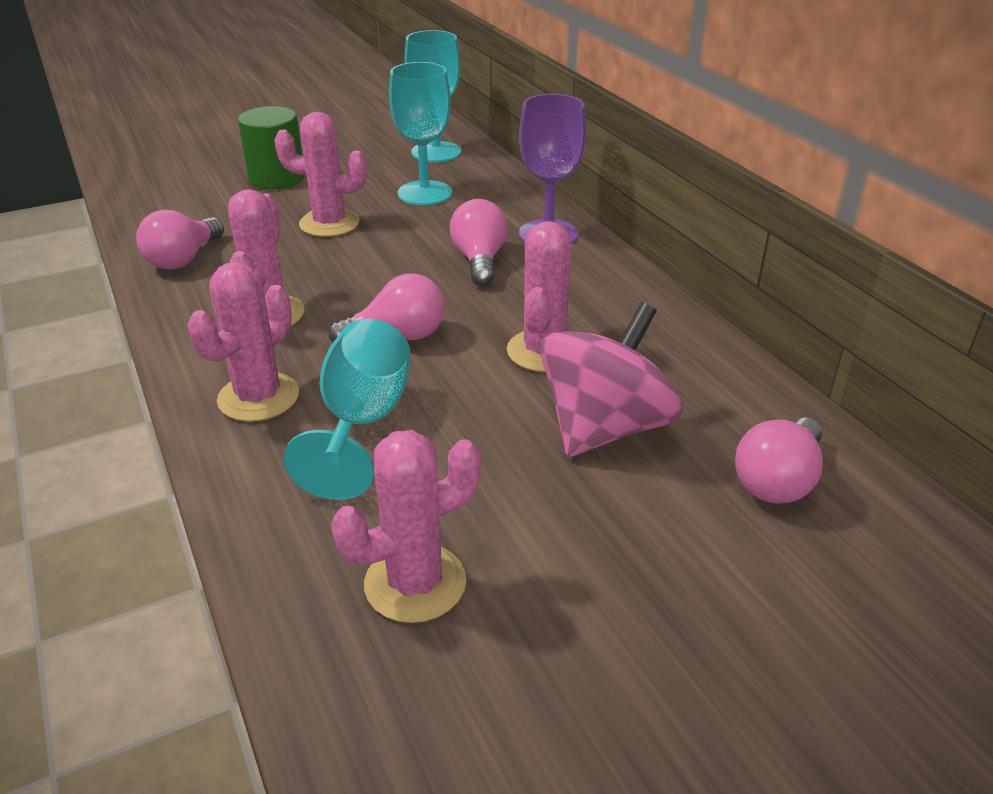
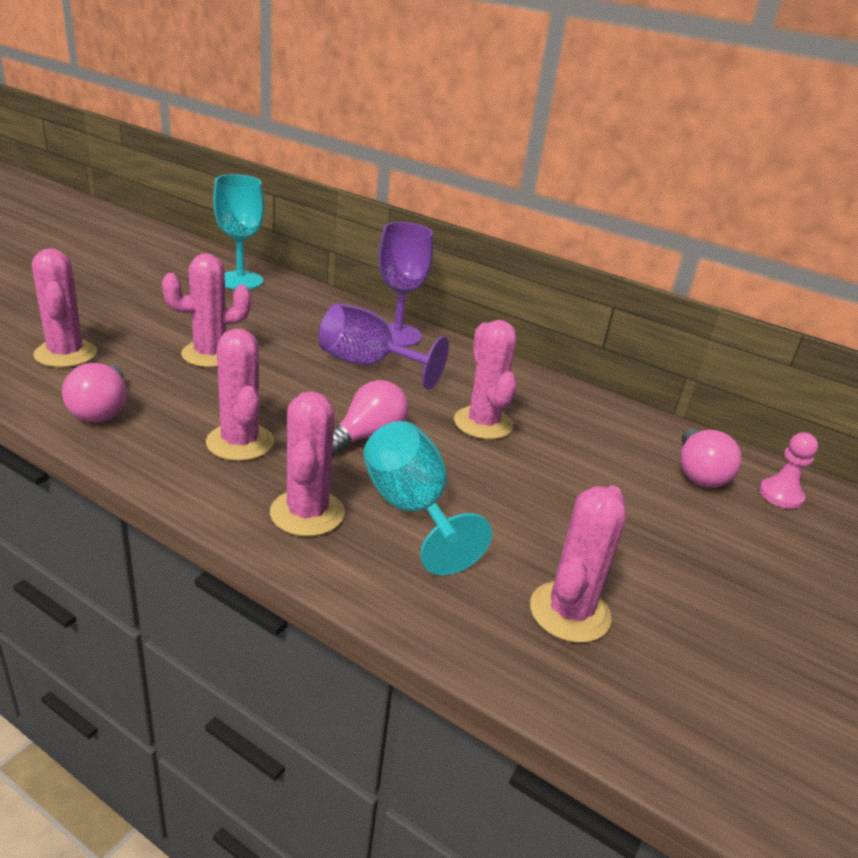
camera: 35 degrees left, 5 degrees down
green cylinder [238,106,305,189] -> none
turquoise goblet [389,62,452,206] -> none
pink light bulb [450,199,508,286] -> purple goblet [318,303,449,389]
pink spinning top [539,302,683,457] -> none
none -> pink cactus [32,248,97,367]
none -> pink pawn [759,432,818,509]

